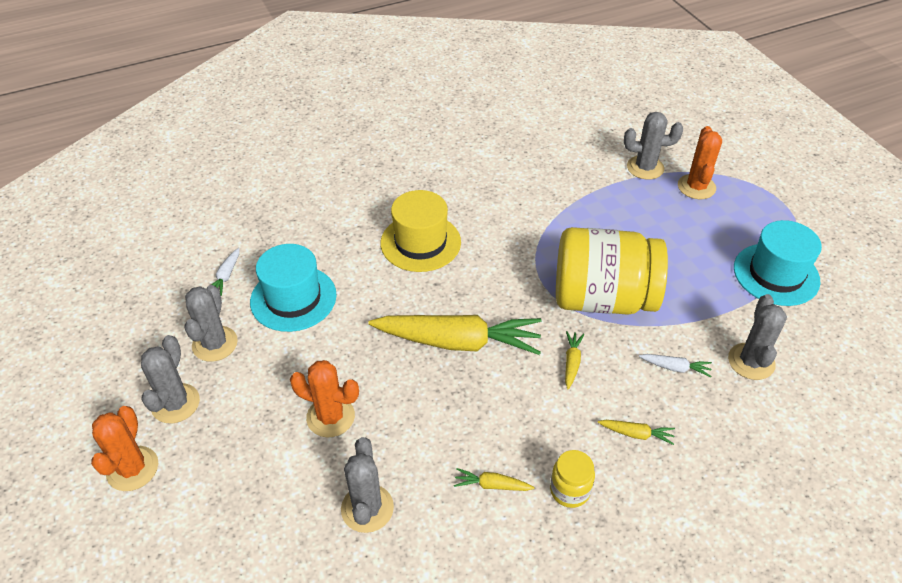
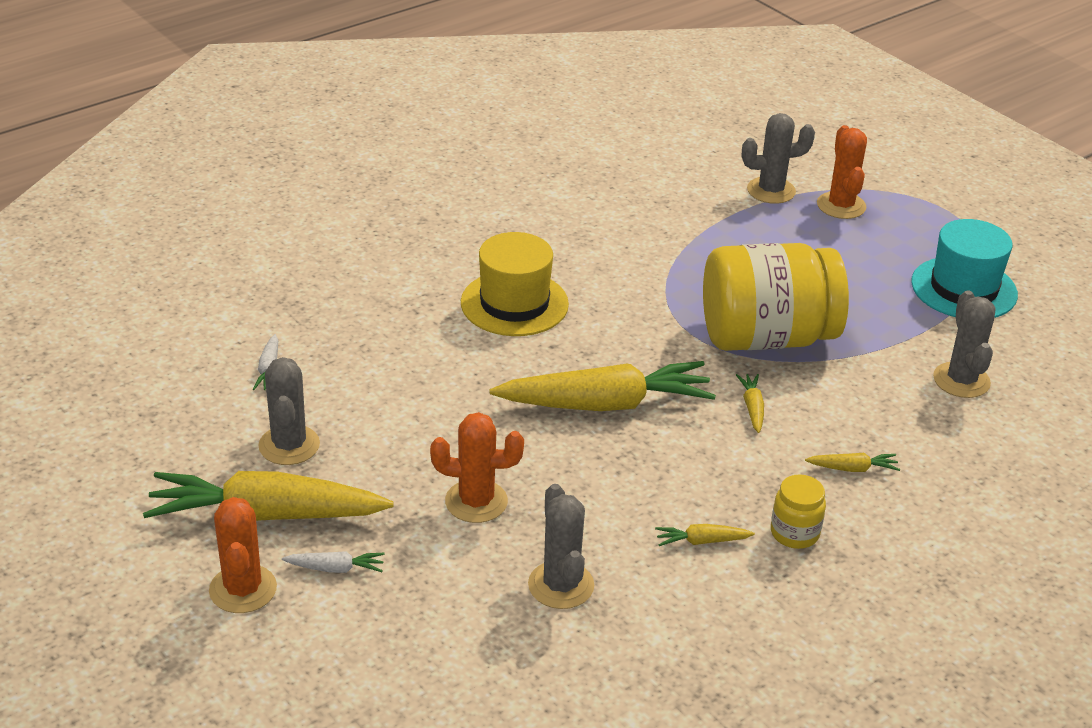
camera: 15 degrees left, 10 degrees down
grey cactus [141,335,200,423] -> yellow carrot [143,471,394,521]
turquoise hat [250,244,337,332] -> none
white carrot [639,354,712,377] -> white carrot moved to [282,551,385,573]

